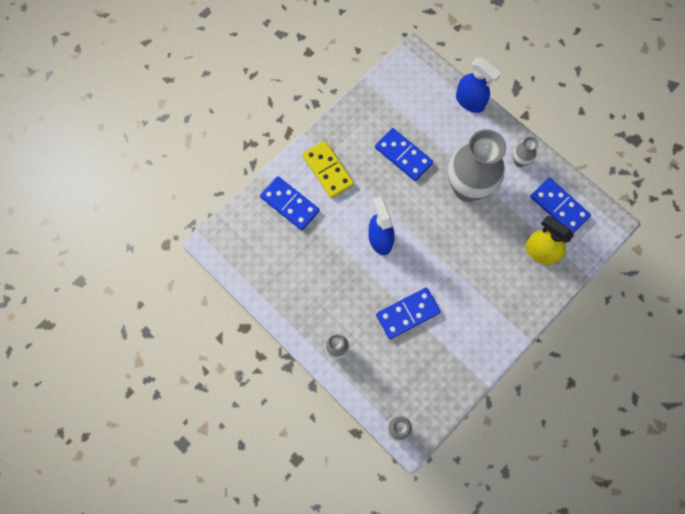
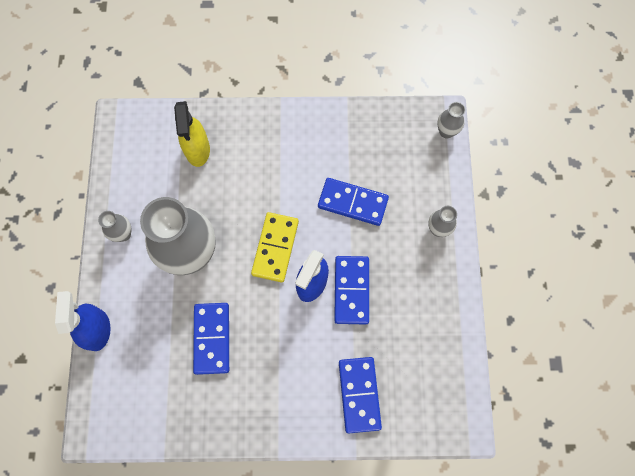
camera: 135 degrees left, 0 degrees up
yellow domino [302,141,354,198] -> yellow domino moved to [251,212,299,282]
blue domino [530,178,591,234] -> blue domino moved to [334,256,369,324]

